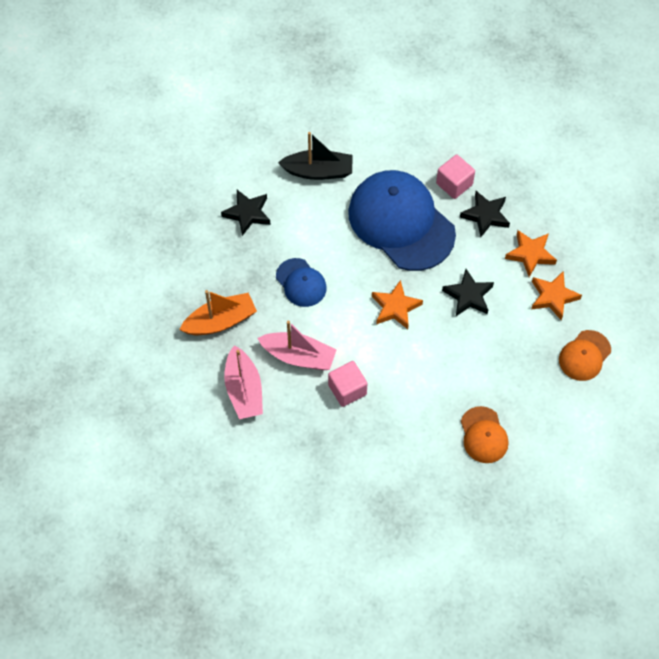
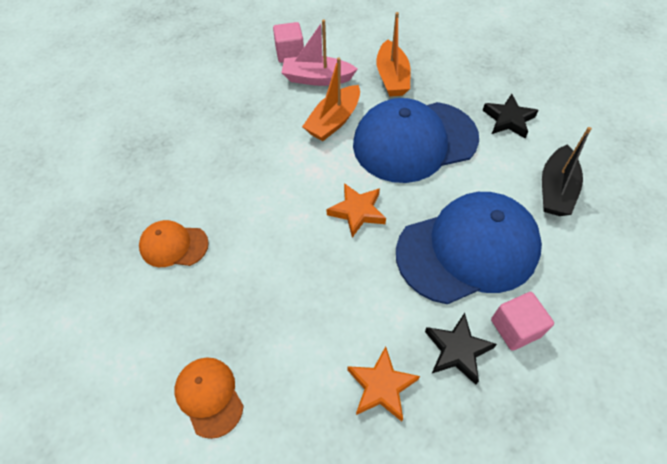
camera: 110 degrees right, 5 degrees down
pink boat [257,321,337,370] -> orange boat [302,57,360,141]
blue cap [276,258,327,307] -> blue cap [353,98,479,183], size x2.11
pink cube [328,361,368,407] -> pink cube moved to [273,22,304,63]
black star [442,269,494,316] -> none
orange star [531,271,582,320] -> none

